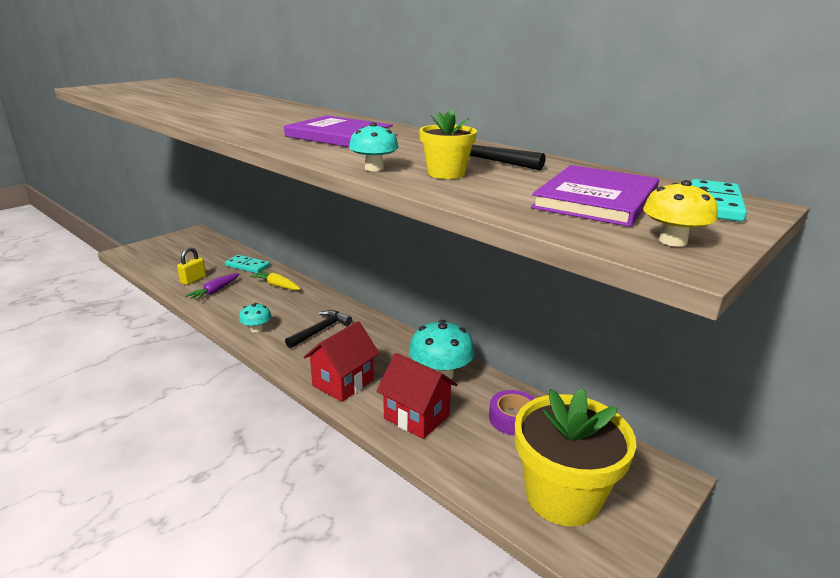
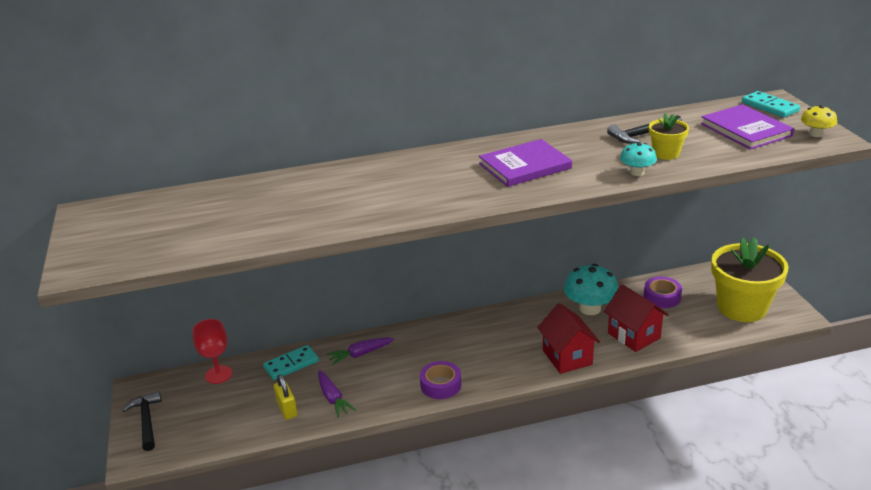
camera: 55 degrees left, 5 degrees up
turquoise mushroom [239,303,271,333] -> purple tape [420,361,461,399]
yellow carrot [250,270,301,290] -> purple carrot [326,338,394,365]
black hammer [285,310,352,348] -> black hammer moved to [122,391,162,451]
red house [376,353,458,439] -> red house turned 75 degrees clockwise [604,284,669,352]
none -> red goblet [192,319,232,384]

